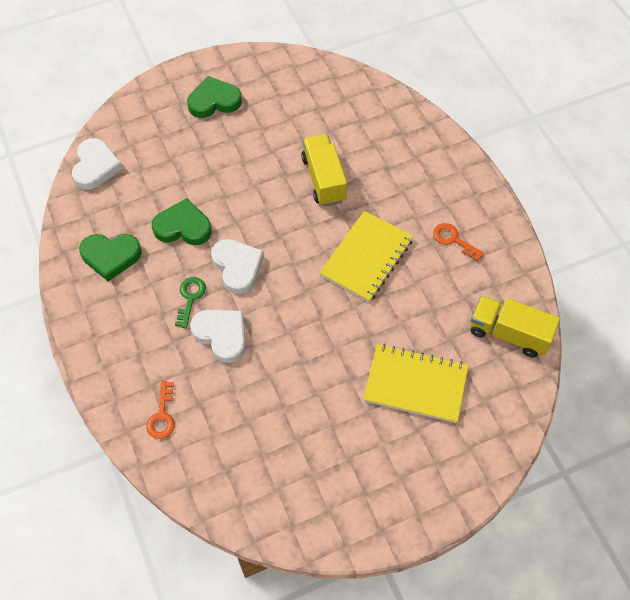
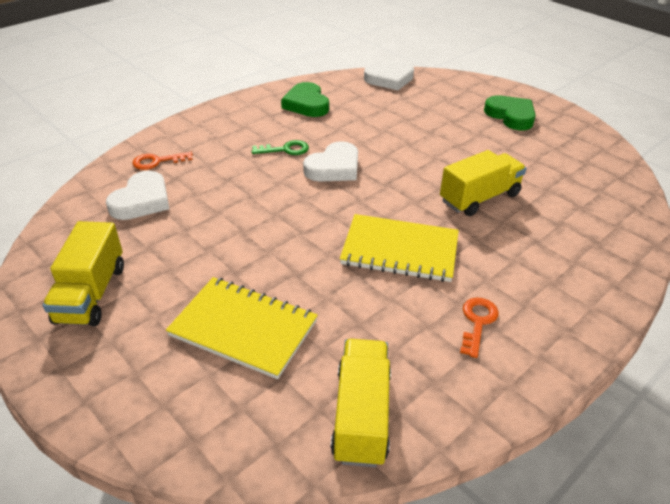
camera: 70 degrees right, 20 degrees down
green heart [152,198,212,245] -> none
white heart [190,310,246,363] -> white heart moved to [106,171,169,220]
yellow notebook [363,344,468,423] -> yellow notebook turned 60 degrees counterclockwise [166,277,318,379]
none -> yellow truck [42,221,124,326]

